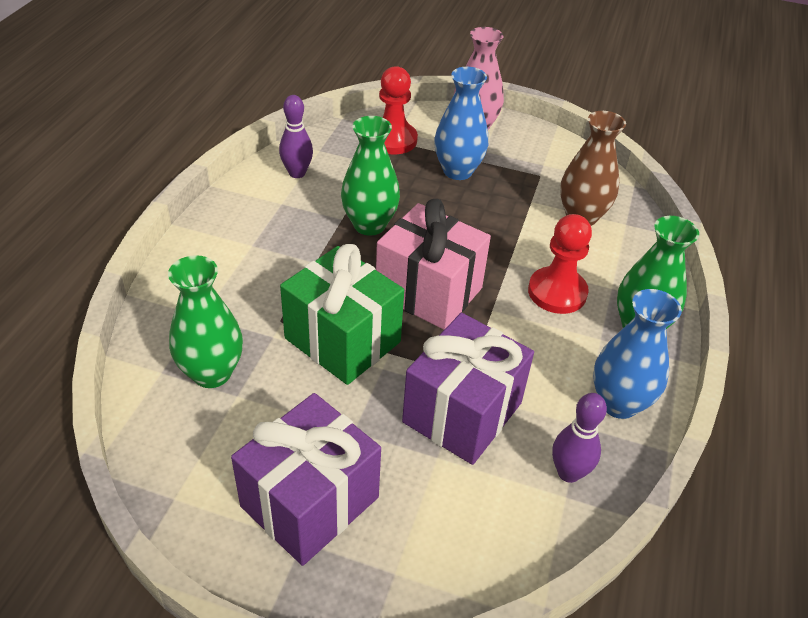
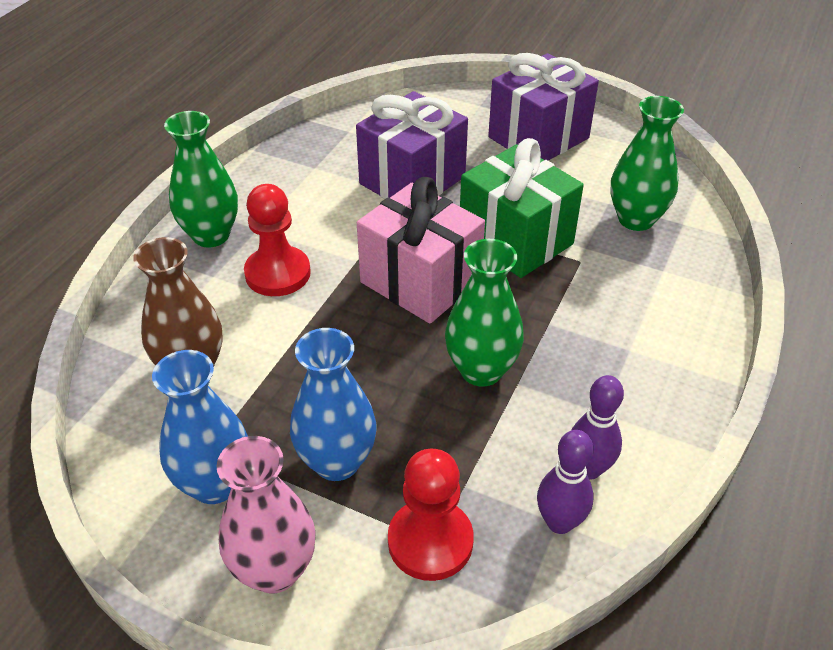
camera: 170 degrees left, 0 degrees up
purple bowling pin [552,393,607,483] -> purple bowling pin moved to [537,430,593,534]
blue vase [593,289,682,419] -> blue vase moved to [152,350,248,504]

